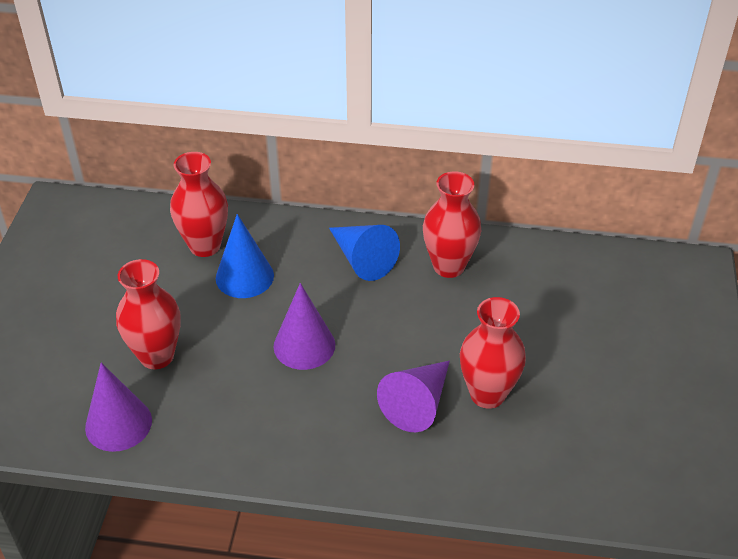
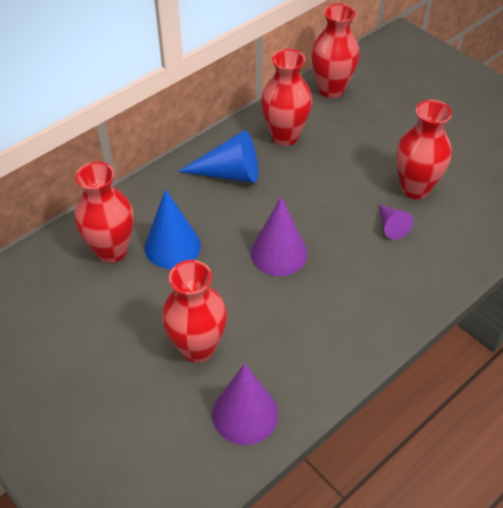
camera: 50 degrees left, 5 degrees up
purple cone [377,361,450,432] -> purple cone [379,205,413,240], size x0.56
none -> red vase [311,3,360,98]

